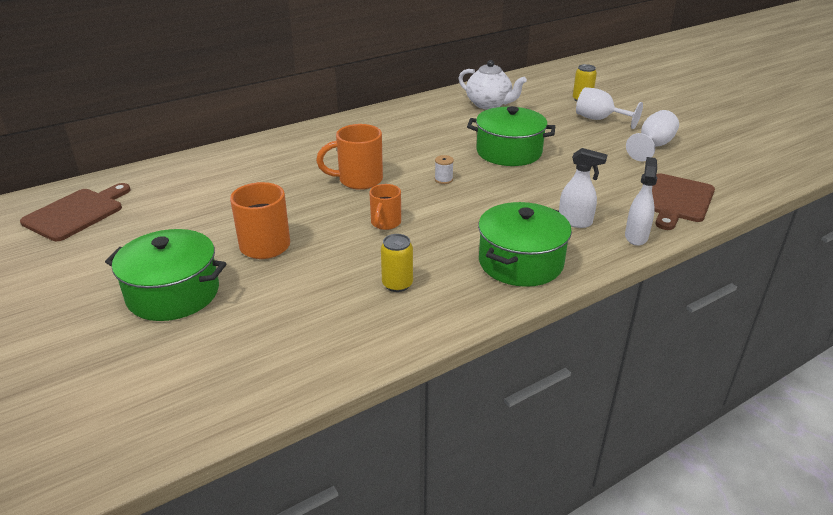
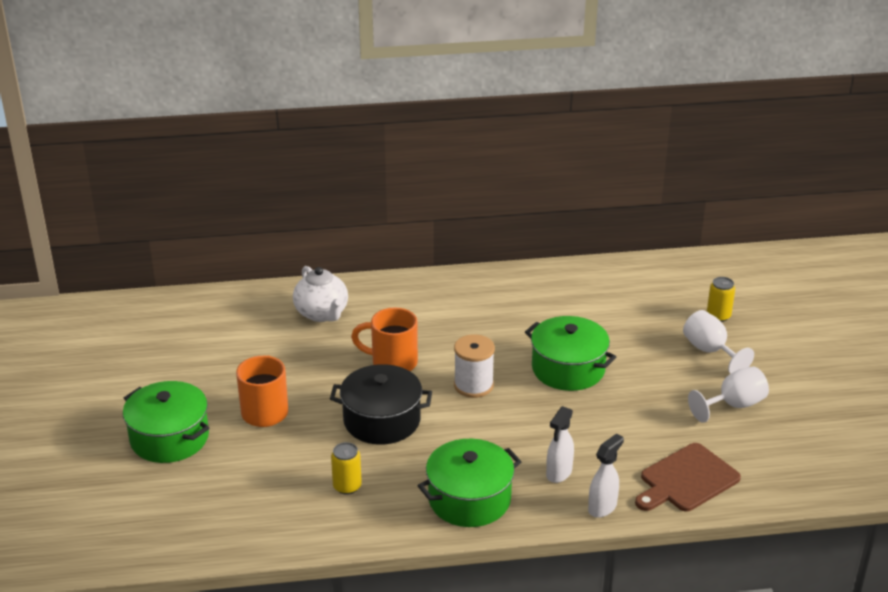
camera: 25 degrees right, 0 degrees up
brown cutting board [20,183,130,241] -> none
orange mug [369,184,401,230] -> black pot [330,364,432,444]
white spool [435,155,454,184] -> white spool [454,334,495,398], size x2.04
white teapot [459,60,527,110] -> white teapot moved to [293,266,348,322]
white spray bottle [559,148,607,228] -> white spray bottle turned 75 degrees clockwise [546,406,574,483]

